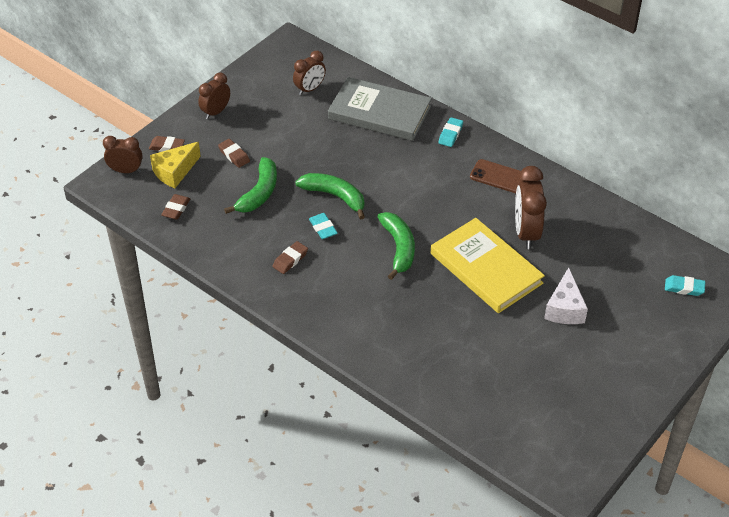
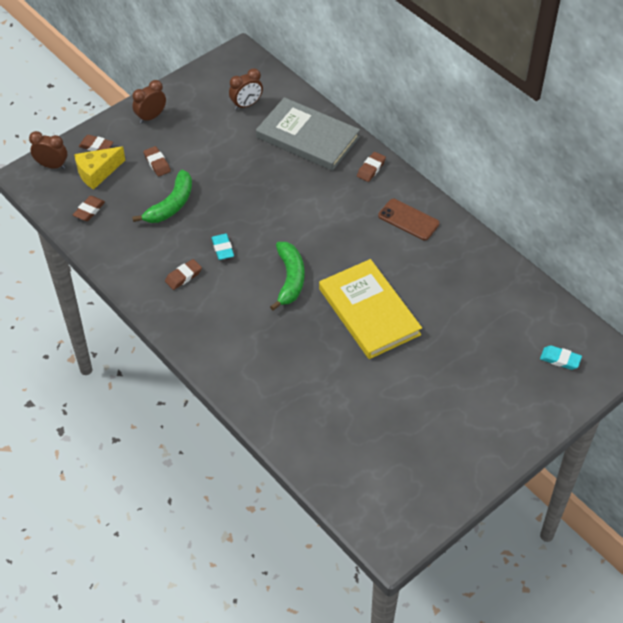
camera: 10 degrees right, 5 degrees up
green banana [295,173,365,219] -> none
turquoise eraser [438,117,463,147] -> brown eraser [357,152,386,182]
brown clock [515,166,547,249] -> none
white cheese [544,267,588,324] -> none

